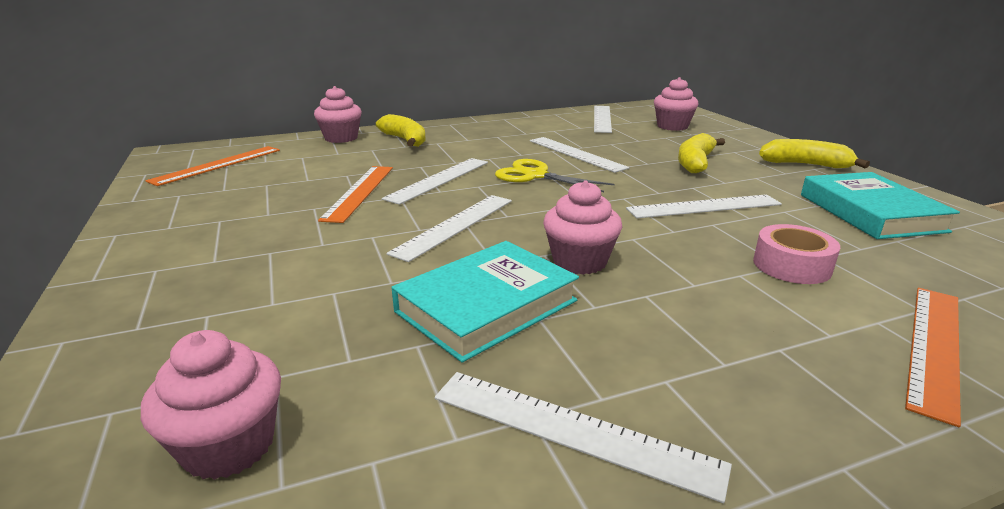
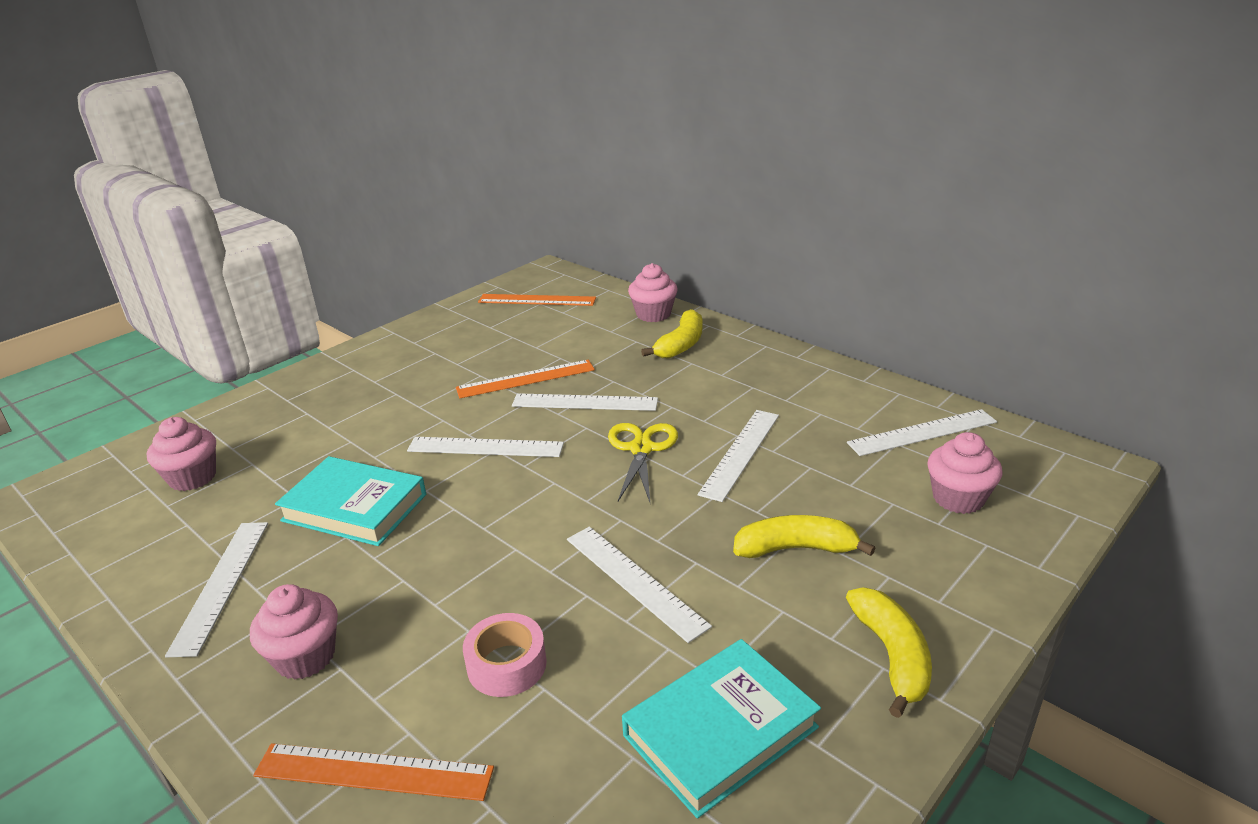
camera: 65 degrees right, 5 degrees up
pink cupcake [543,180,622,275] -> pink cupcake moved to [250,584,338,680]

